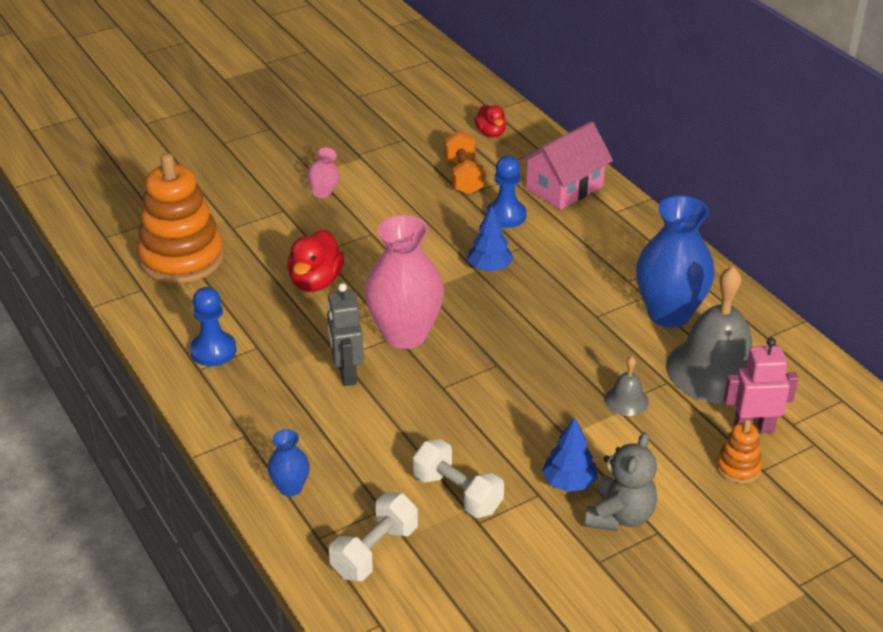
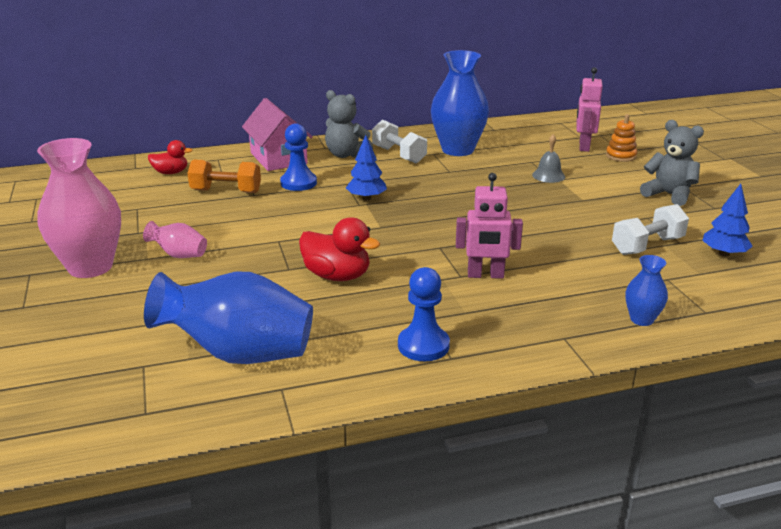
camera: 75 degrees left, 10 degrees down
orange stacking toy [137,153,224,284] -> blue vase [144,272,313,364]
grey robot [327,283,364,386] -> pink robot [456,173,523,279]
white dumbbell [329,493,418,581] -> white dumbbell moved to [372,119,427,164]
pink vase [364,215,444,349] -> pink vase moved to [37,138,121,278]
blue tree [542,417,598,492] -> blue tree moved to [702,184,753,257]
grey bell [666,266,752,403] -> none
none -> grey teddy bear [325,90,373,158]

